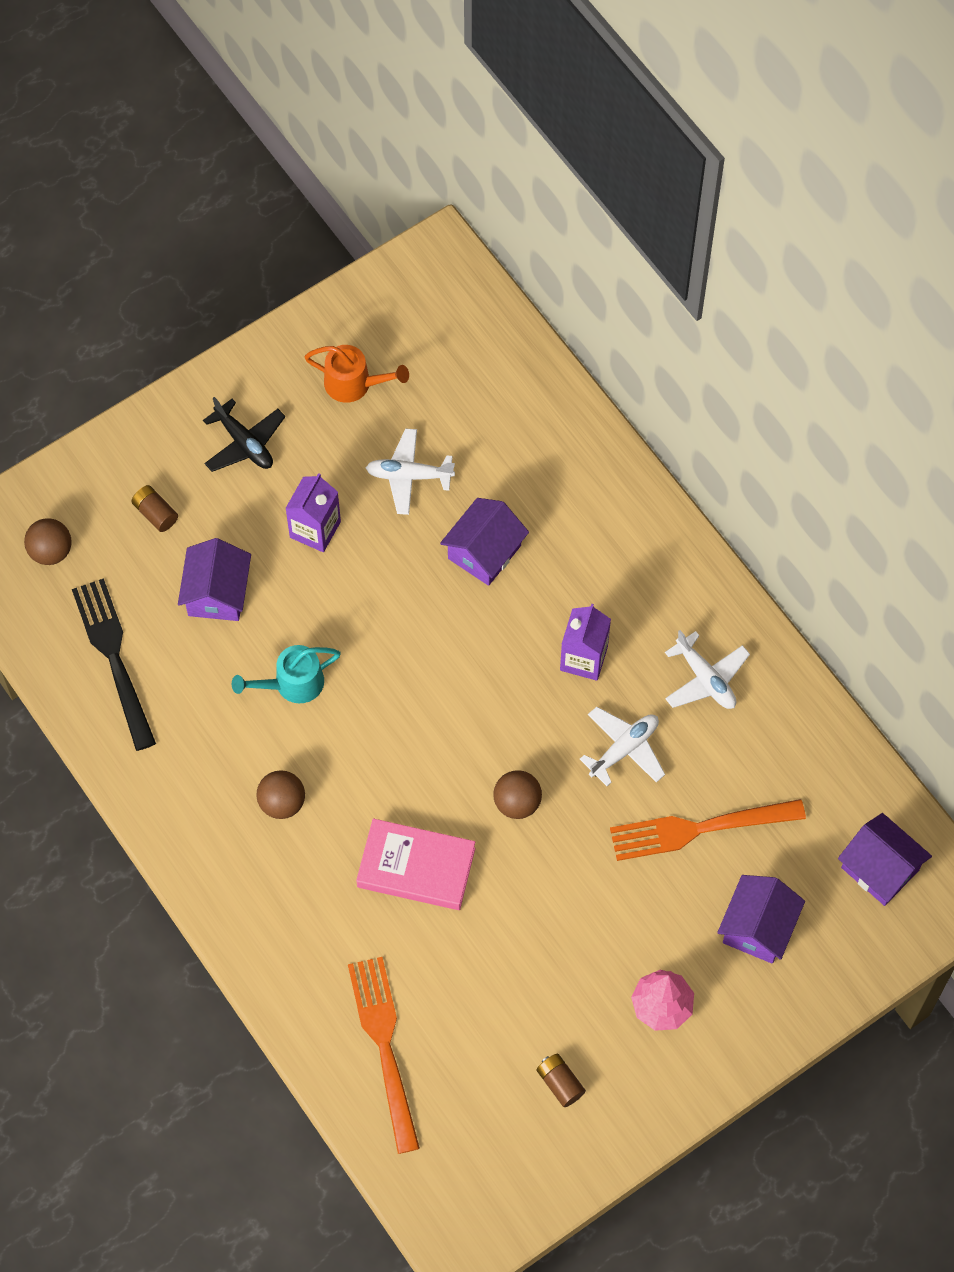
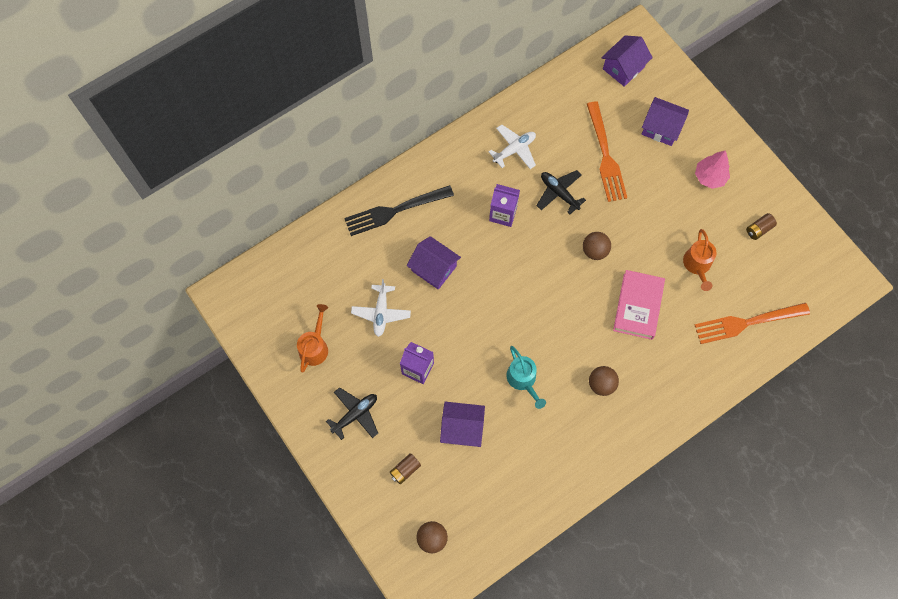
camera: 90 degrees left, 5 degrees up
black fork [72,578,156,751] -> black fork moved to [344,185,454,236]
white plane [580,707,665,786] -> black plane [536,170,586,214]
none -> orange watering can [683,229,717,291]

